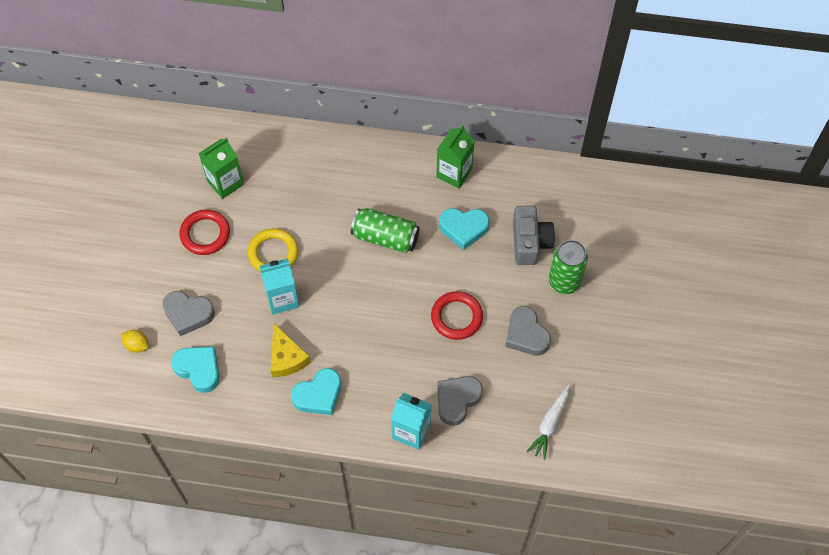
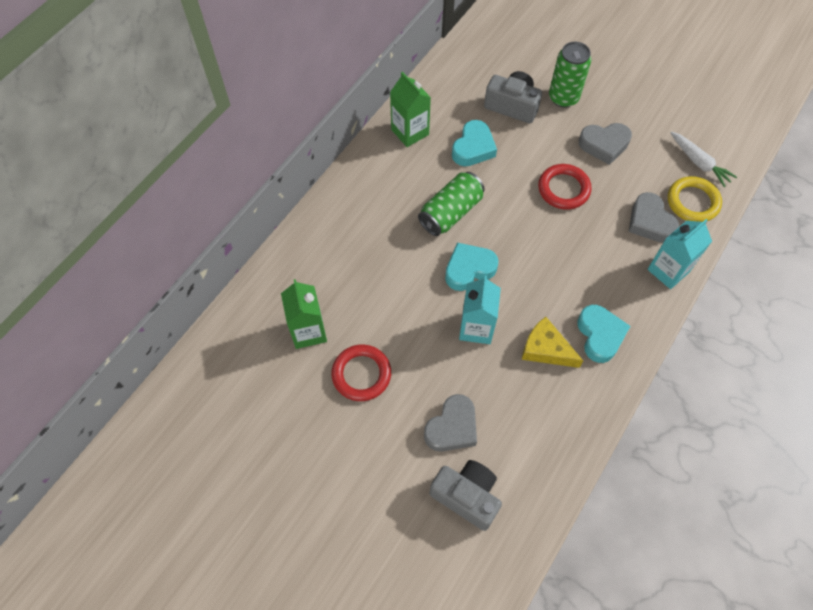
camera: 65 degrees left, 0 degrees up
yellow lemon [121,330,149,353] -> grey camera [430,460,502,531]
turquoise heart [171,347,219,393] -> turquoise heart moved to [445,243,498,291]
yellow ring [248,228,299,272] -> yellow ring moved to [668,176,722,222]
yellow cheese [271,324,311,377] -> yellow cheese turned 150 degrees counterclockwise [522,317,583,368]

